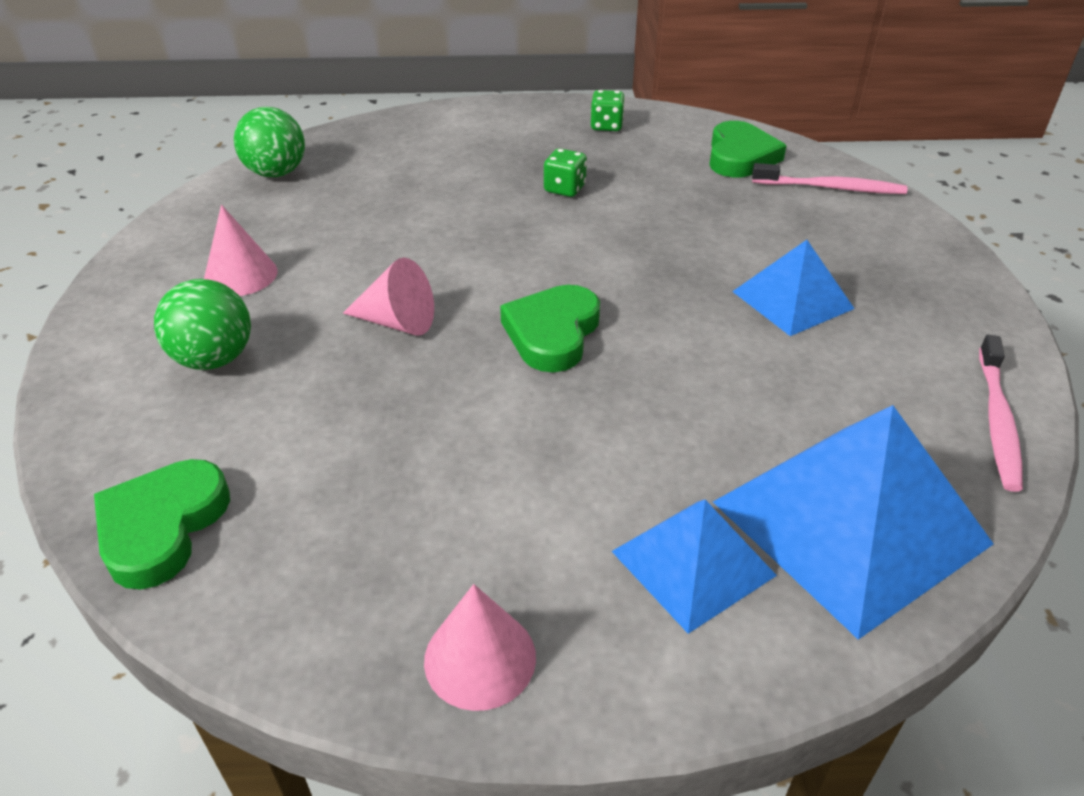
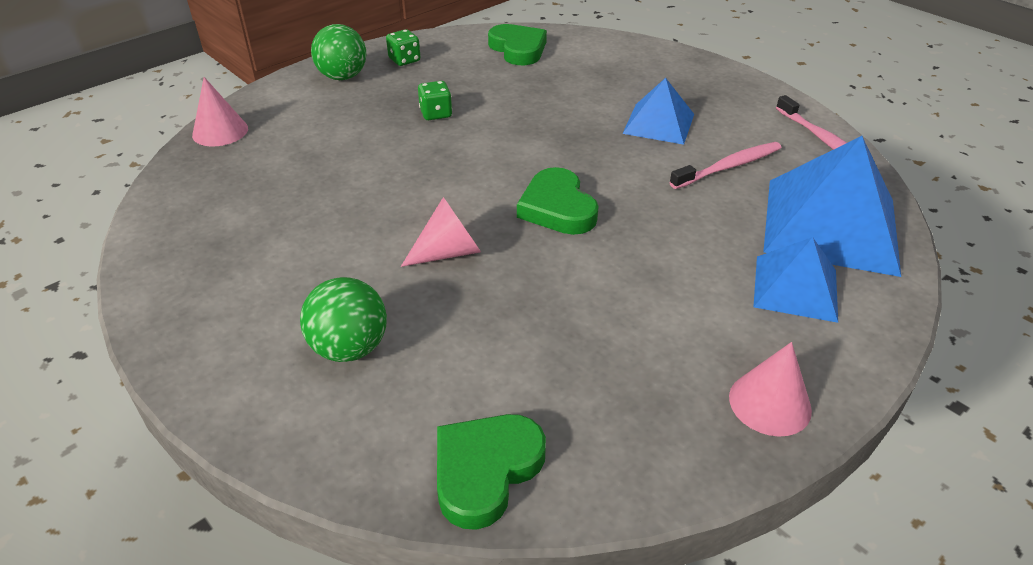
camera: 40 degrees left, 0 degrees up
green heart [94,459,230,590] -> green heart turned 60 degrees clockwise [437,414,546,530]
pink cone [204,205,278,296] -> pink cone moved to [192,77,248,146]
green ball [234,107,305,177] -> green ball moved to [311,24,366,80]
pink toothbrush [752,163,908,194] -> pink toothbrush moved to [669,142,781,189]

